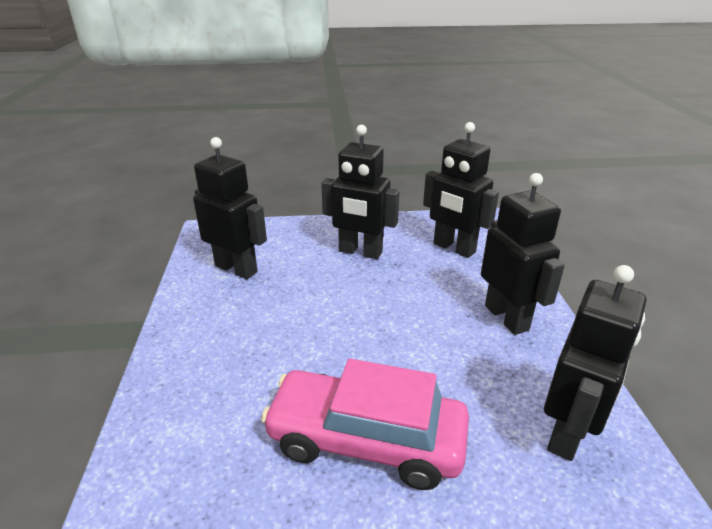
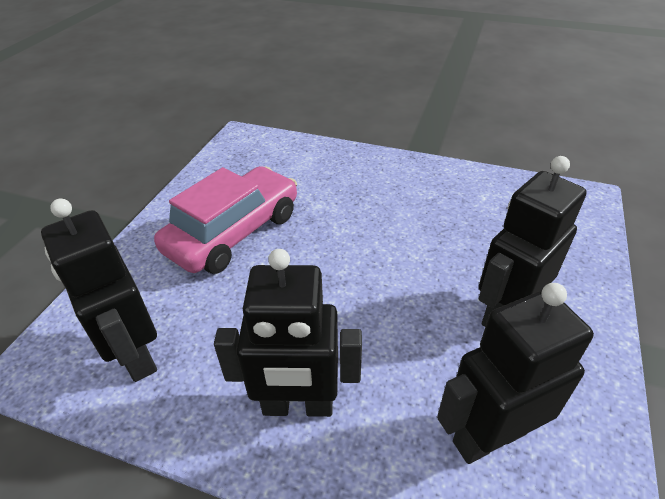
camera: 115 degrees right, 10 degrees up
black robot [193,137,267,279] -> none

